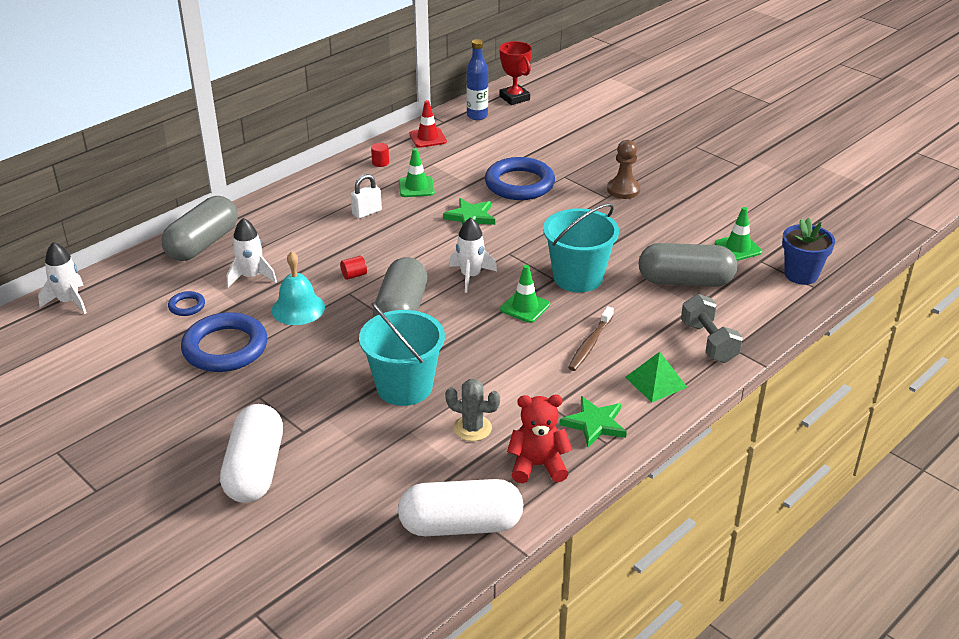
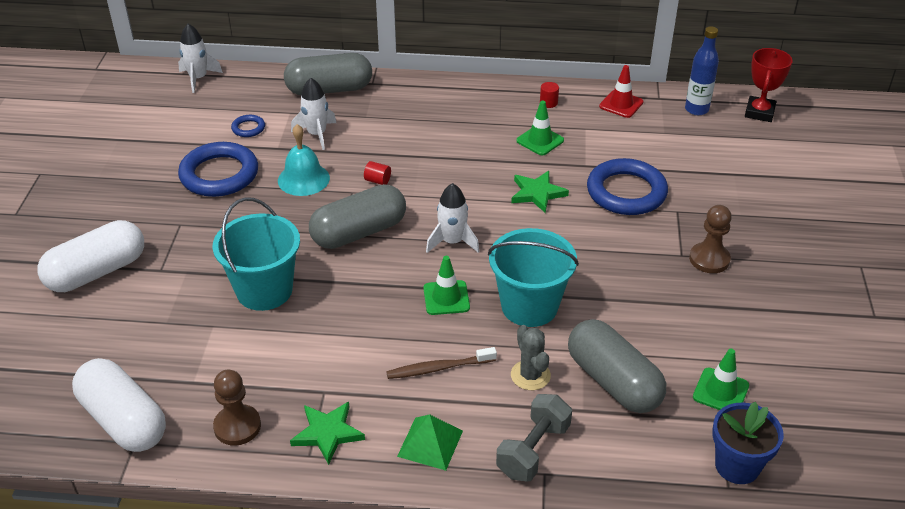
camera: 50 degrees right, 5 degrees up
white padlock [350,174,382,219] -> none
grey cactus [445,379,500,441] -> grey cactus moved to [511,325,551,390]
red teddy bear [507,395,572,483] -> brown pawn [213,370,261,446]

